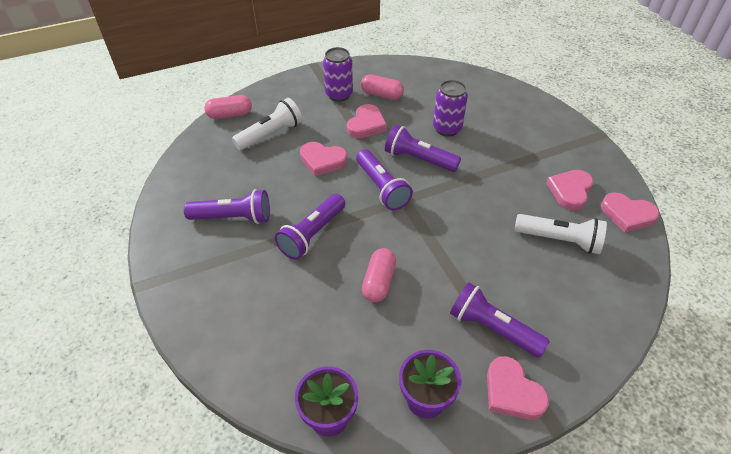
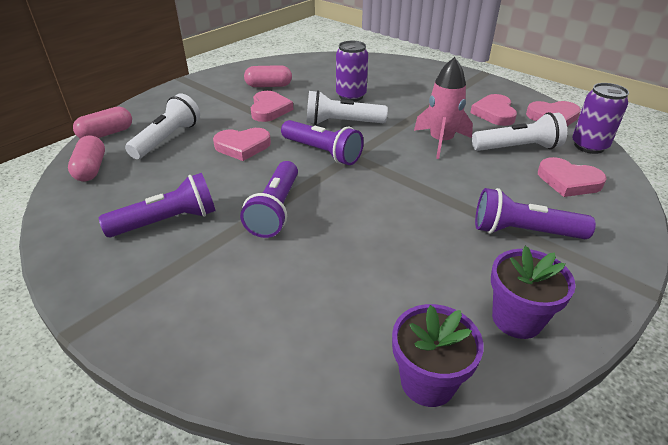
camera: 25 degrees left, 10 degrees down
purple can [323,47,353,102] -> purple can moved to [572,83,629,154]
pink capsule [362,248,396,302] -> pink capsule moved to [68,136,105,181]
purple flashlight [385,125,461,172] -> white flashlight [307,90,388,125]
pink heart [487,356,549,420] -> pink heart moved to [538,157,607,197]
none -> pink rocket [414,57,473,159]

